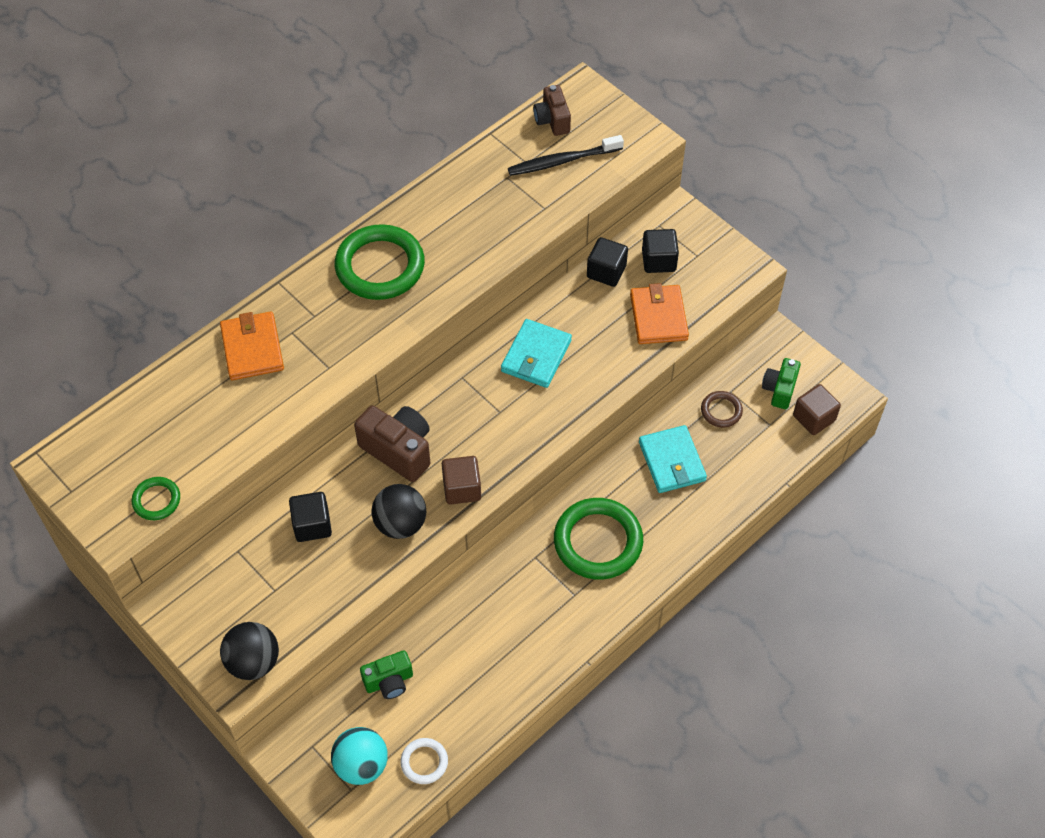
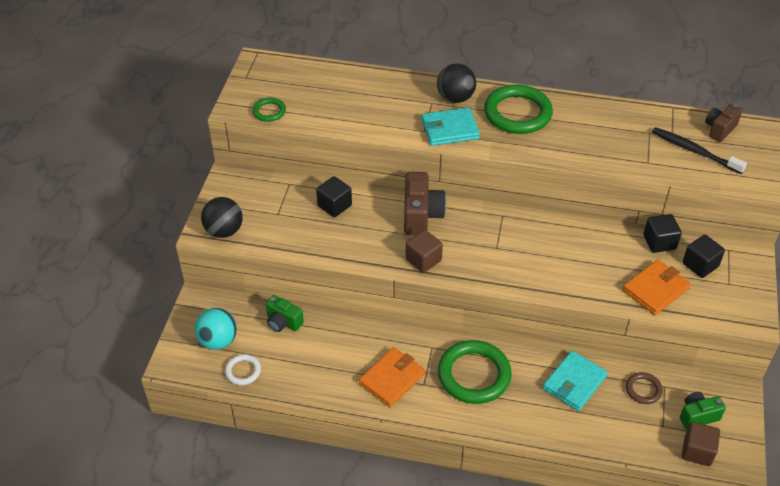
camera: 55 degrees right, 10 degrees down
orange wallet [220,311,284,380] -> orange wallet moved to [359,347,425,407]
black ball [371,484,426,539] -> black ball moved to [437,63,476,103]
turquoise wallet [501,319,572,388] -> turquoise wallet moved to [422,108,480,146]

